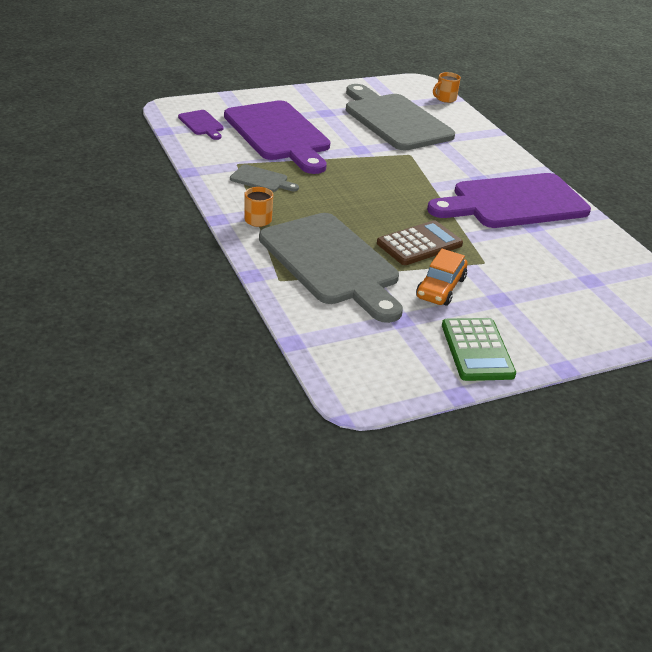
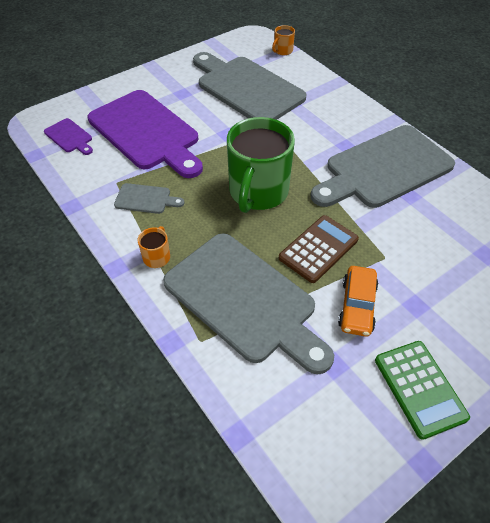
camera: 10 degrees left, 15 degrees up
purple cutting board [427,173,591,228] -> grey cutting board [311,125,455,208]
none -> green mug [227,117,295,213]

